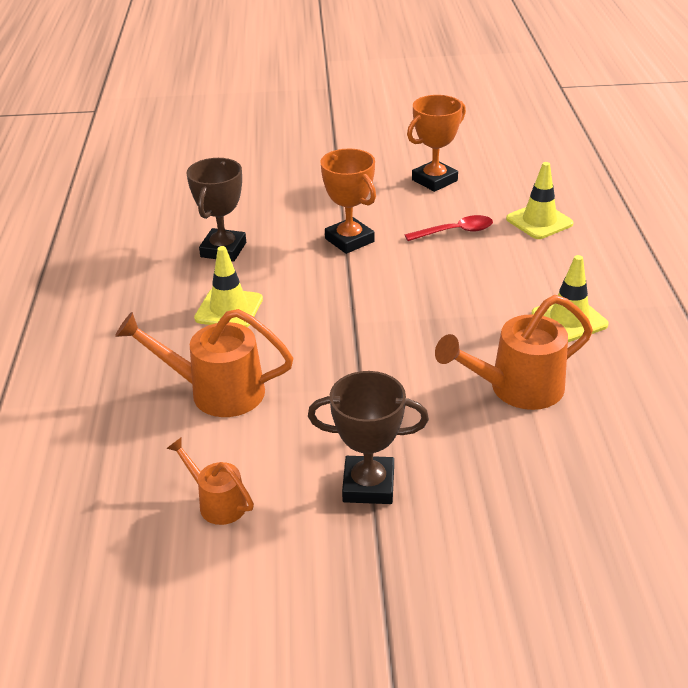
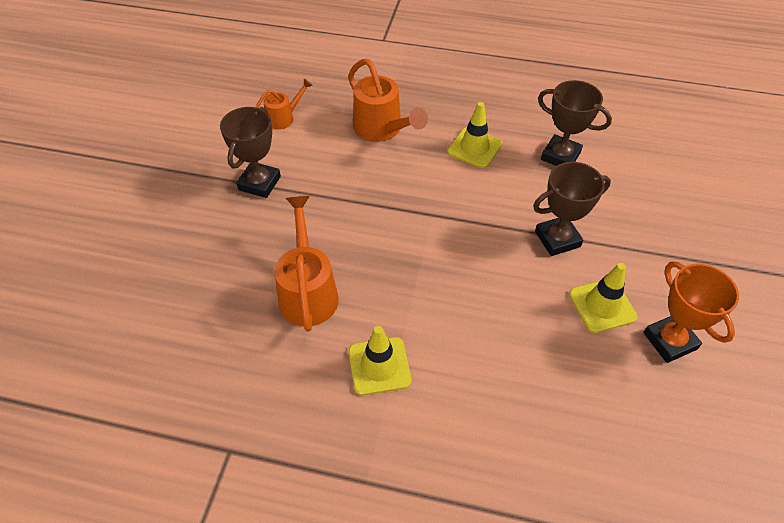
camera: 105 degrees right, 15 degrees up
orange watering can [115,309,293,417] -> orange watering can turned 120 degrees clockwise [348,59,428,142]
orange trophy [320,149,376,254] -> brown trophy [533,162,611,256]
red spoon [405,215,493,241] -> none
yellow traffic cone [506,162,574,239] -> yellow traffic cone moved to [569,263,638,333]

